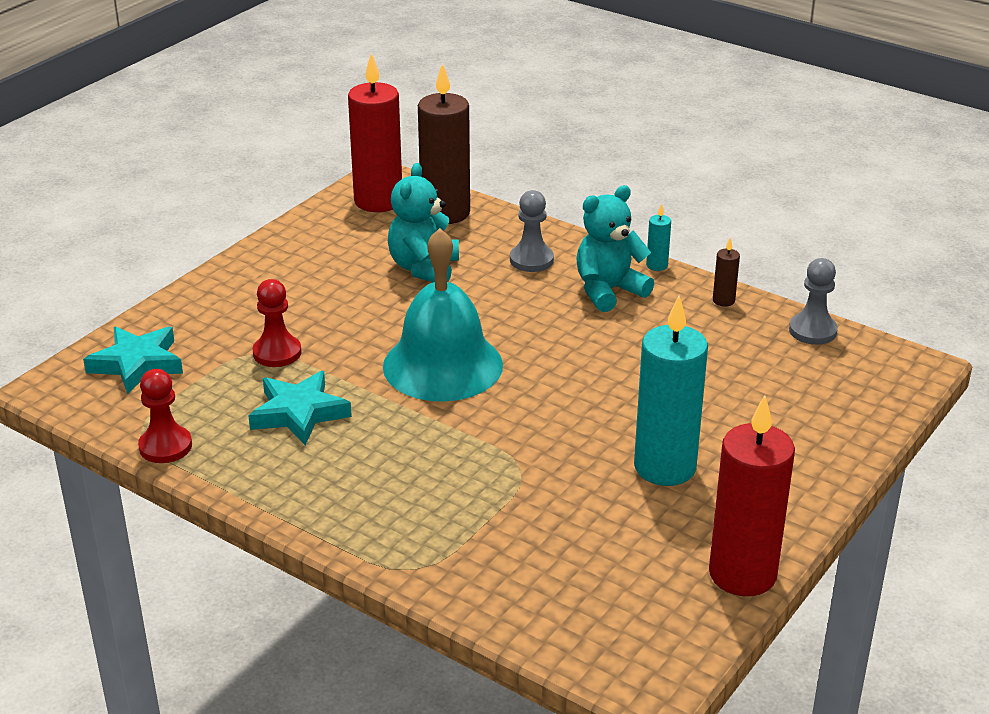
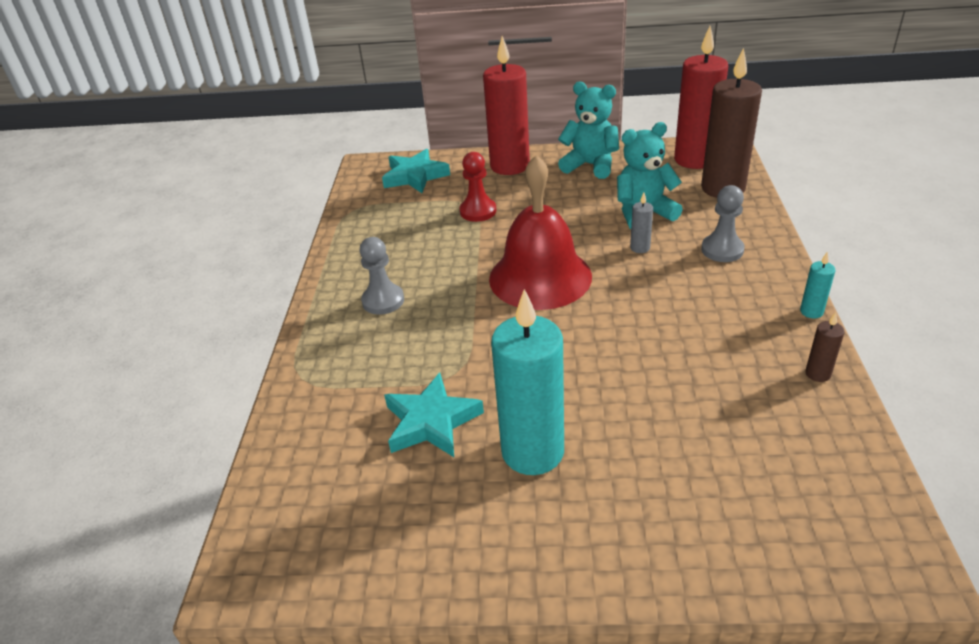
camera: 60 degrees right, 5 degrees up
red pawn [138,369,192,463] -> none
turquoise star [248,371,352,445] -> turquoise star moved to [384,373,484,457]
turquoise bell [383,228,503,402] -> red bell [489,155,592,310]
turquoise teddy bear [576,185,654,312] -> turquoise teddy bear moved to [558,82,619,179]
red candle [709,395,795,596] -> red candle moved to [483,36,530,175]
grey pawn [789,258,838,345] -> grey pawn moved to [360,237,404,315]
none -> grey candle [630,193,653,253]

